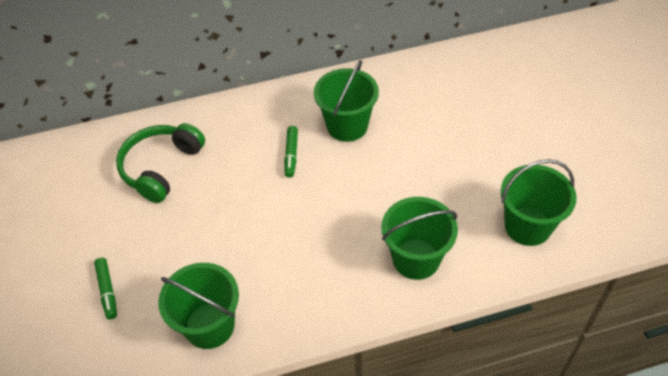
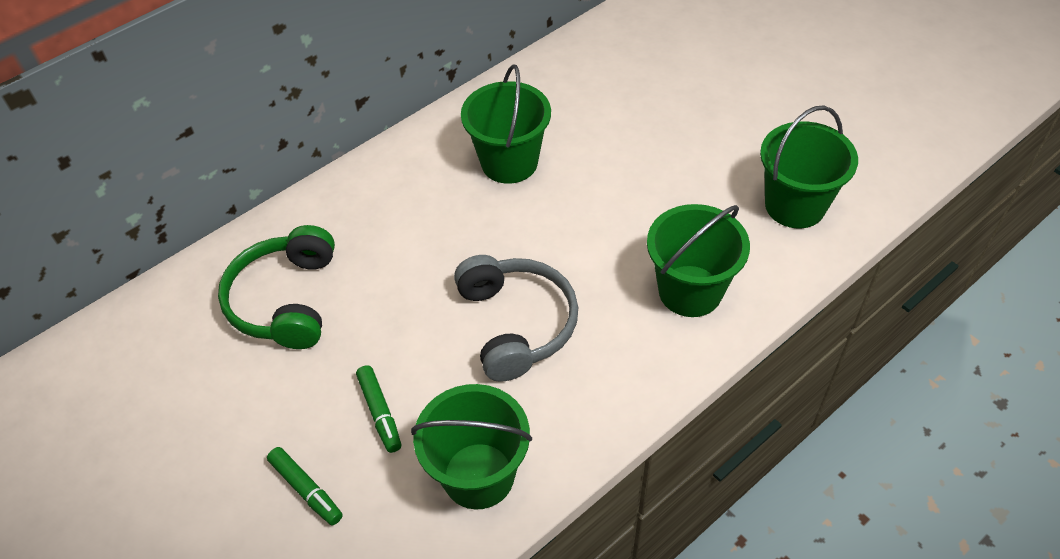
camera: 25 degrees left, 0 degrees up
green marker [284,126,298,178] -> green marker moved to [356,365,401,453]
none -> grey headphones [454,255,578,382]

